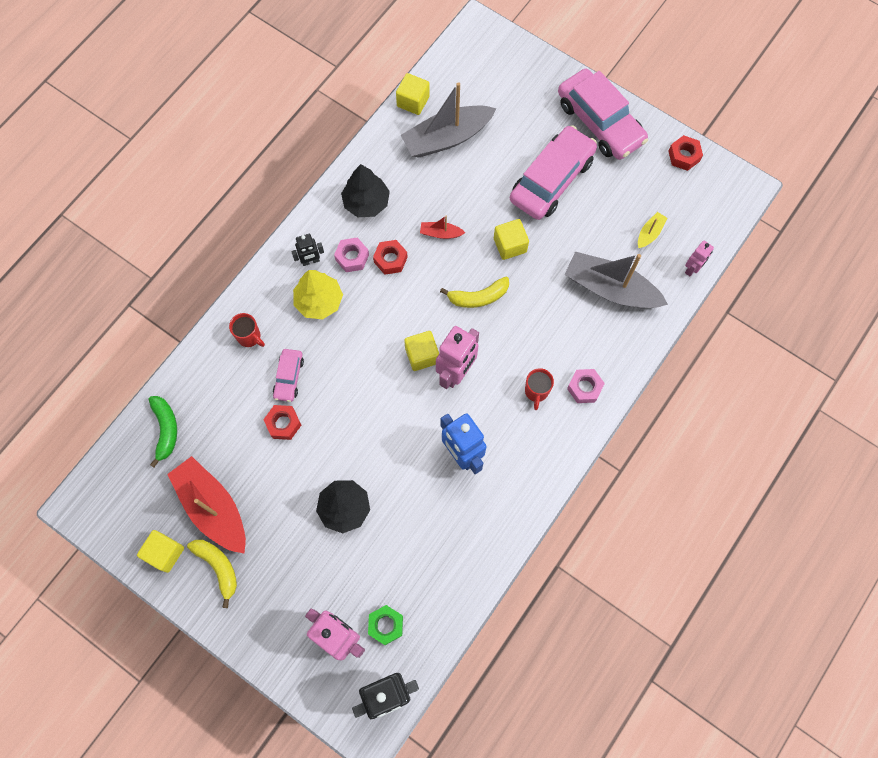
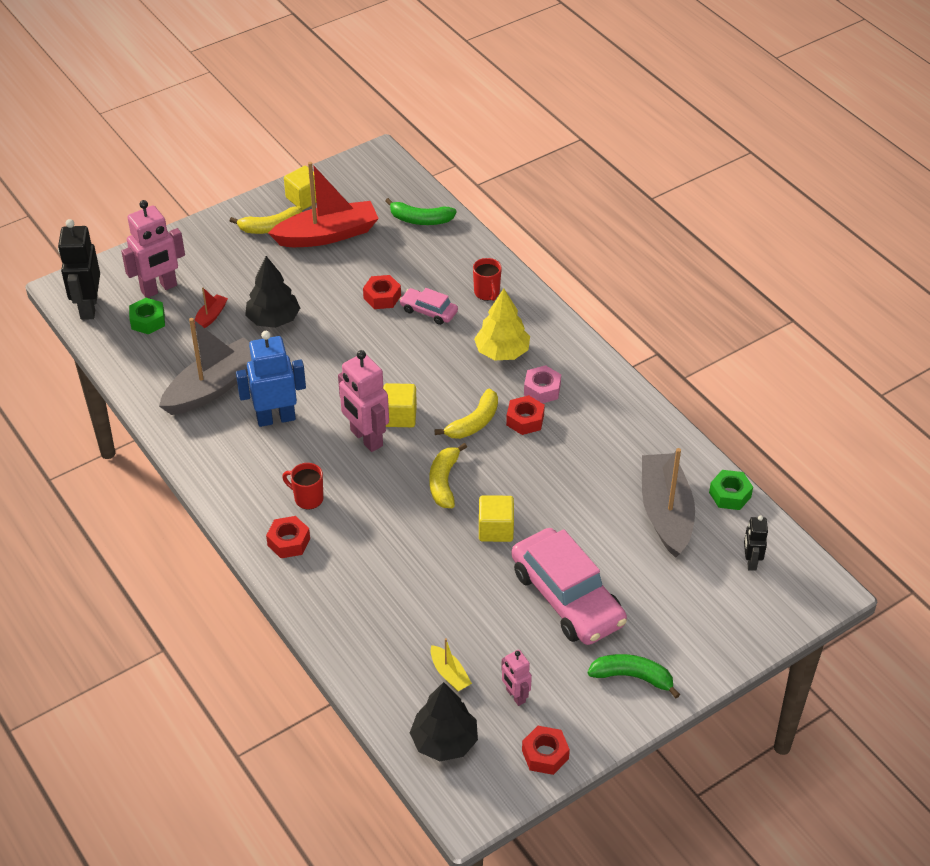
camera: 110 degrees right, 25 degrees down
red mug [229,313,265,347] -> red mug turned 75 degrees counterclockwise [473,258,502,301]
black robot [291,234,324,266] -> black robot moved to [744,515,768,571]
black tree [341,164,390,217] -> black tree moved to [410,682,478,761]
yellow cube [396,73,430,115] -> green nut [709,470,753,510]
red boat [420,216,465,239] -> red boat moved to [194,288,228,329]
pink car [558,69,648,160] -> green banana [588,654,680,698]
grey boat [565,251,668,308] -> grey boat moved to [159,318,251,415]
pink nut [567,369,605,403] -> red nut [266,516,310,558]
pink robot [685,240,714,276] -> pink robot moved to [501,650,532,706]
none -> yellow banana [435,389,498,439]

